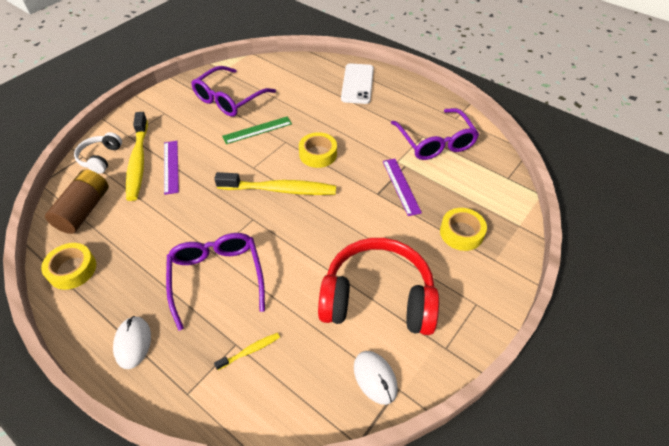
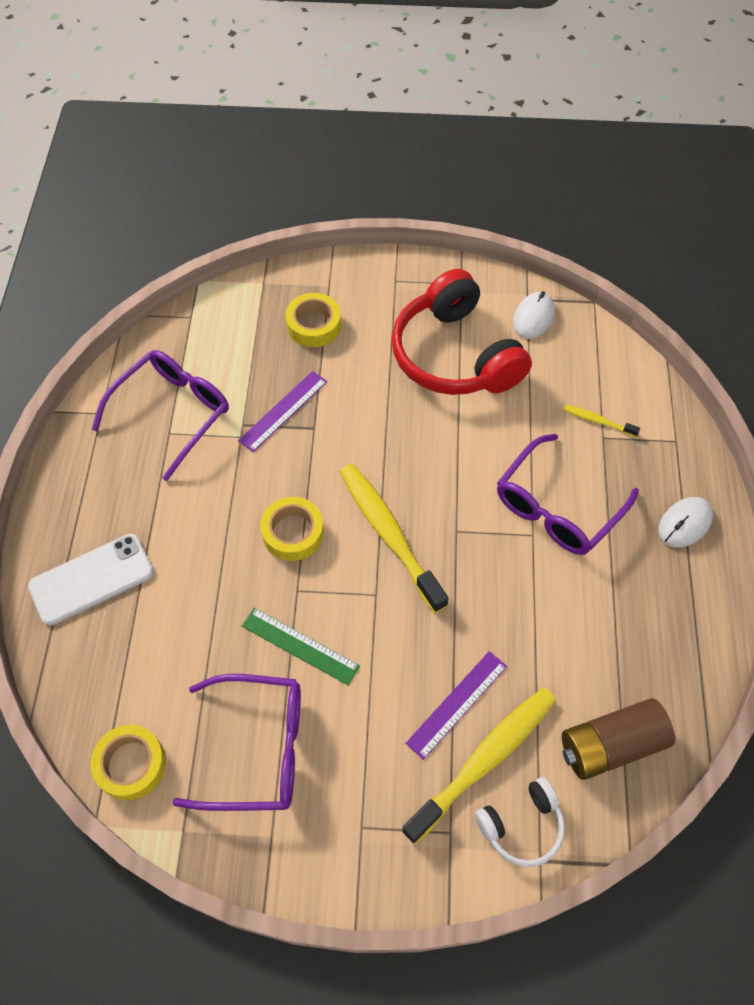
camera: 125 degrees left, 10 degrees up
yellow tape [41,243,96,290] -> yellow tape moved to [90,725,166,800]

